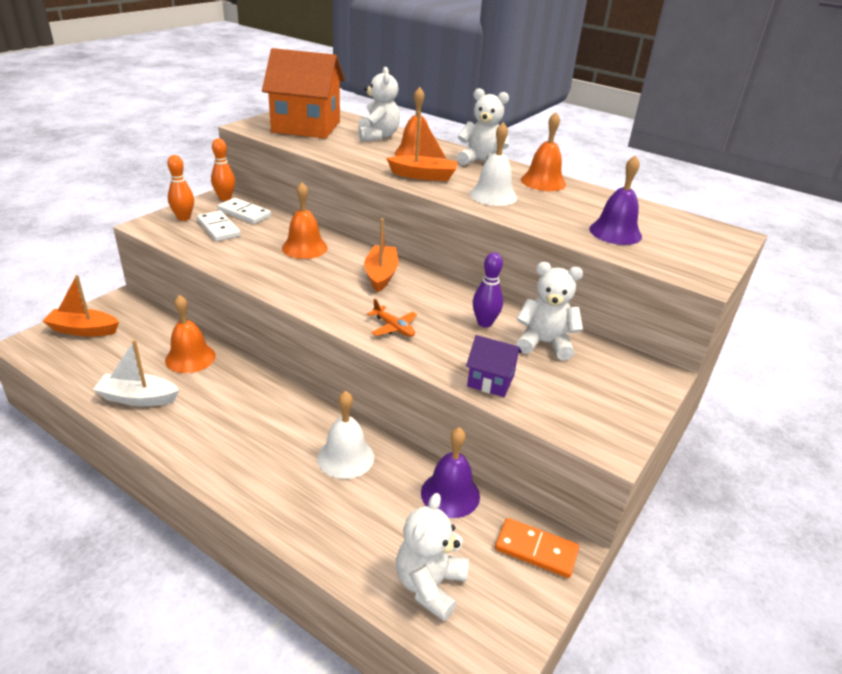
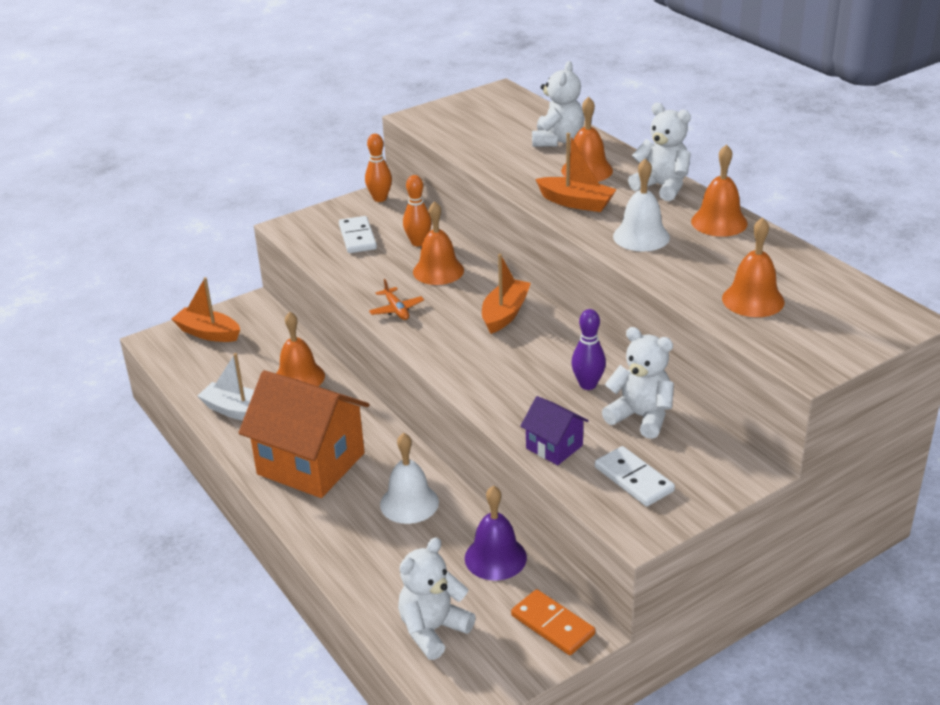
camera: 25 degrees right, 0 degrees up
orange bowling pin [167,155,194,221] -> orange bowling pin moved to [403,175,432,247]
white domino [218,198,271,224] -> white domino moved to [595,446,675,507]
orange house [262,48,345,139] -> orange house moved to [239,370,369,498]
orange plane [367,299,417,337] -> orange plane moved to [369,279,424,320]
purple bell [589,155,642,245] -> orange bell [722,217,784,317]

